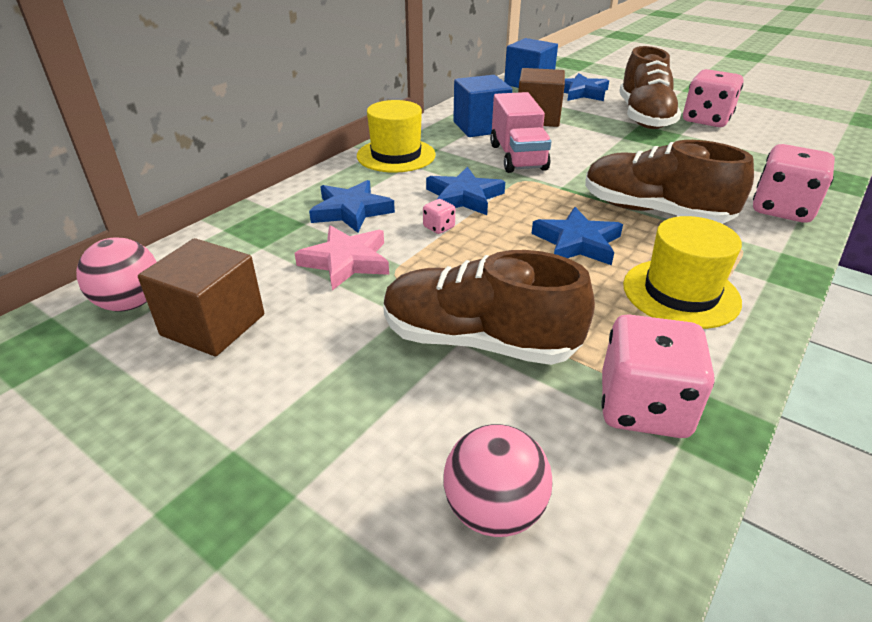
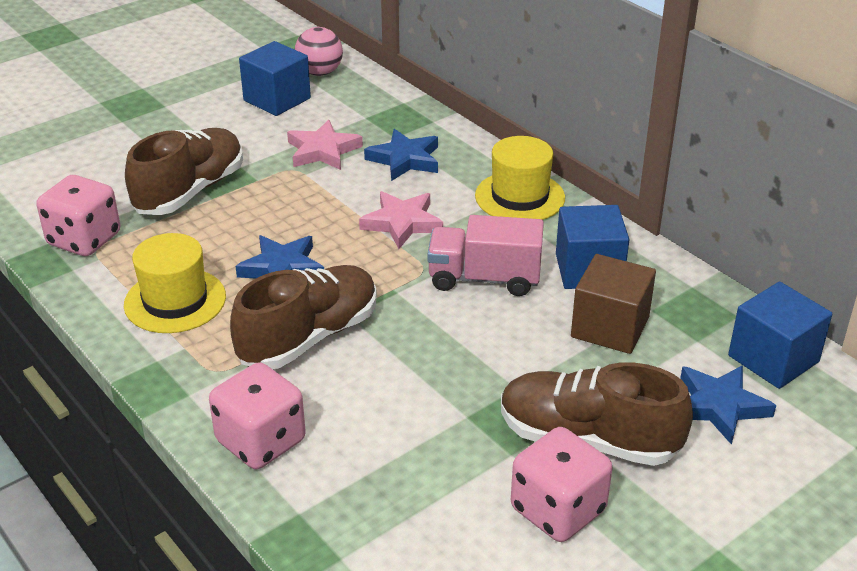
camera: 105 degrees right, 0 degrees up
brown cube [138,238,264,356] -> blue cube [239,41,311,116]
pink dice [423,199,455,234] -> none
blue star [426,167,505,215] -> pink star [359,191,443,249]
pink ball [443,424,552,537] -> none

